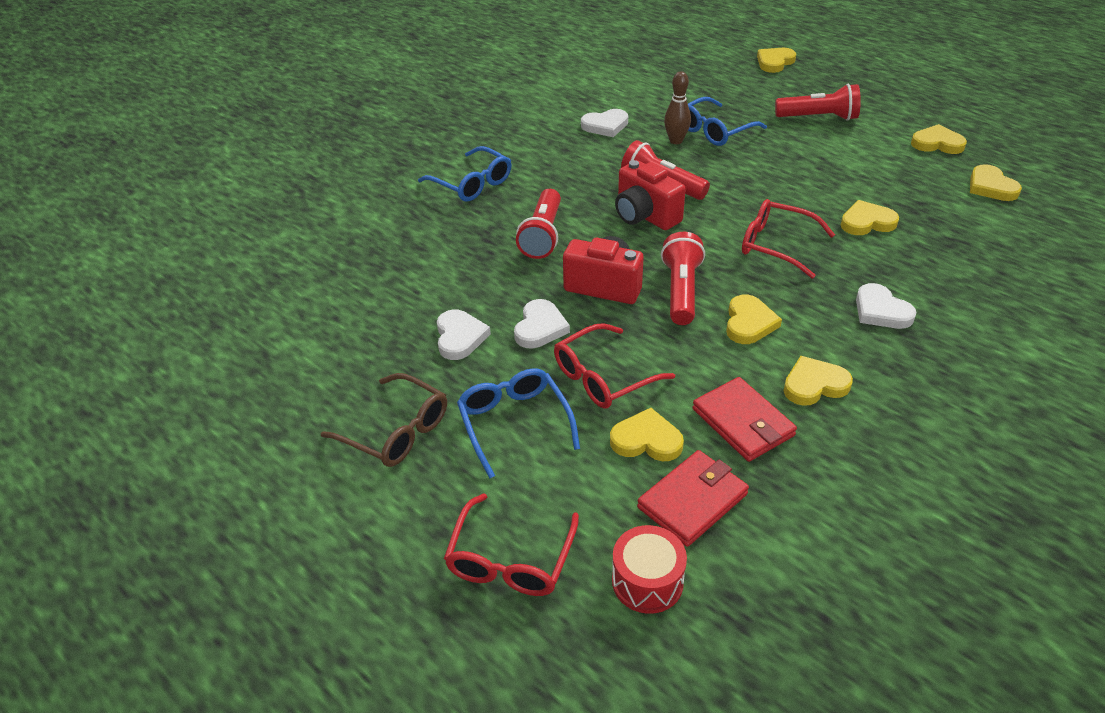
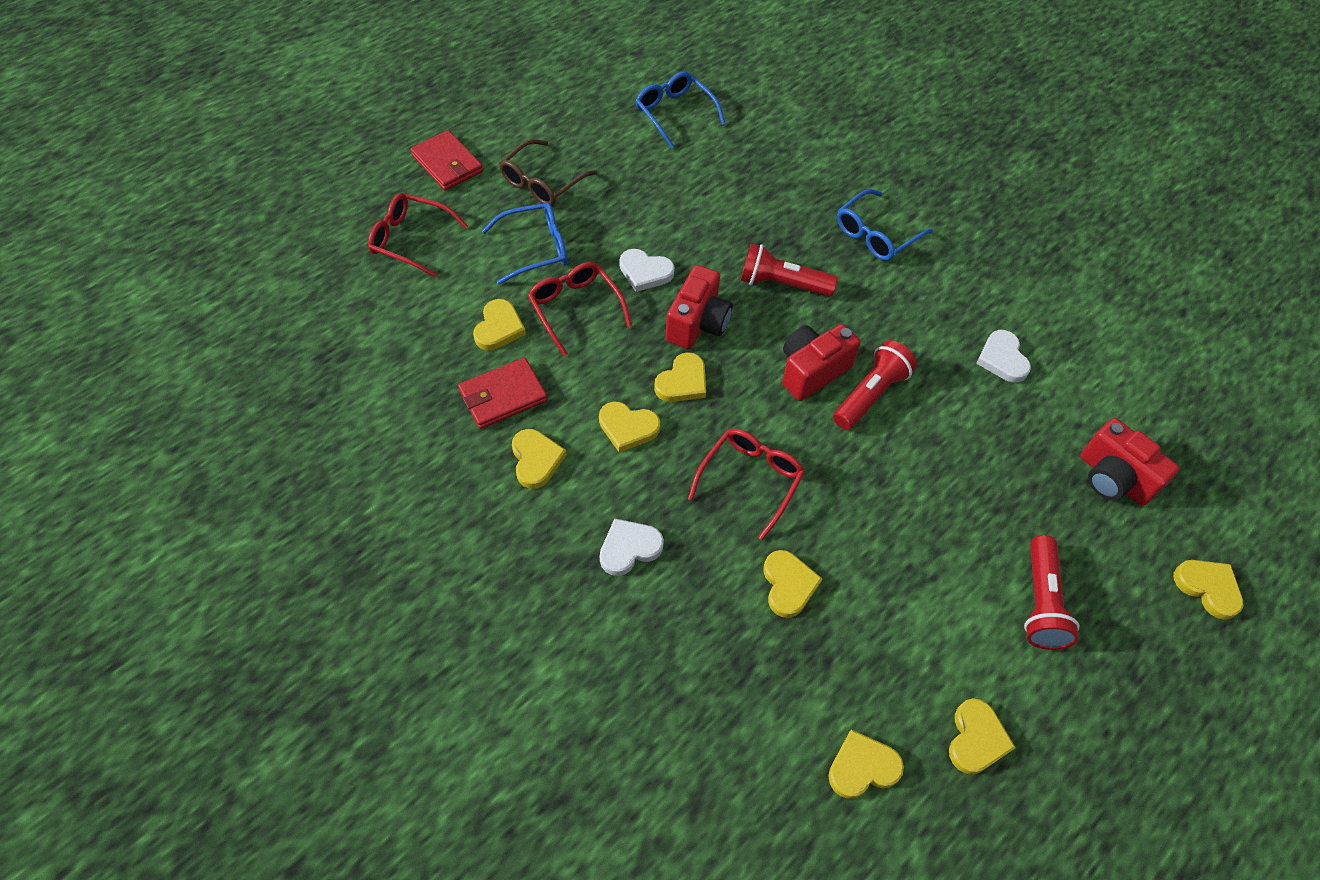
camera: 90 degrees right, 15 degrees up
white heart [437,309,491,360] -> none
red drum [612,525,687,614] -> none
red wallet [637,450,749,547] -> red wallet moved to [410,130,483,191]
red flashlight [661,232,705,325] -> yellow heart [654,352,706,402]
brown bowling pin [664,71,691,144] -> none
blue glasses [688,97,767,146] -> blue glasses moved to [636,72,726,149]
none -> red camera [1080,418,1180,506]

